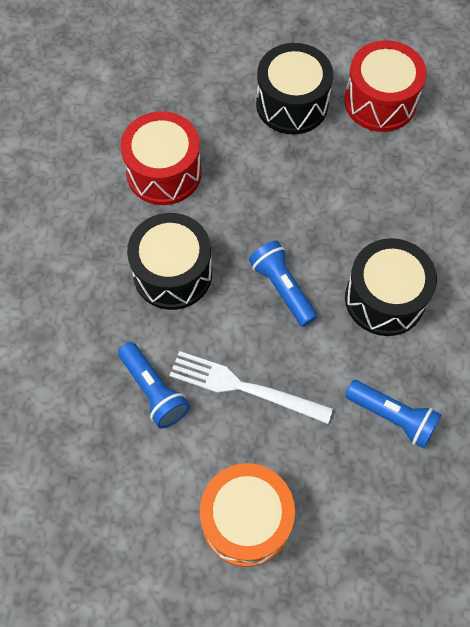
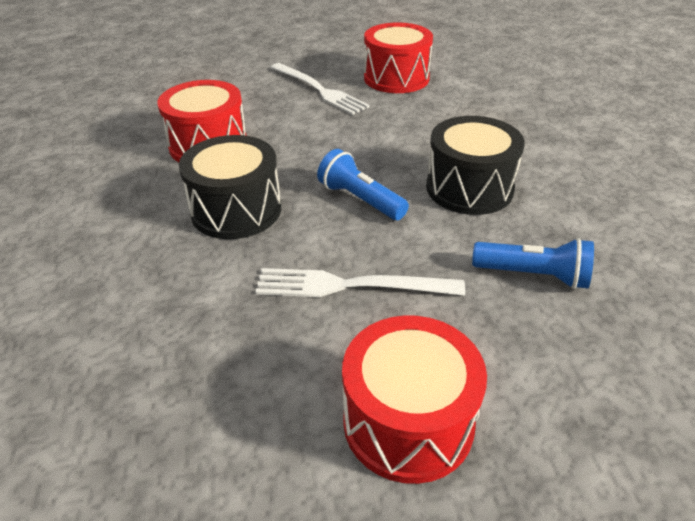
camera: 15 degrees left, 25 degrees down
blue flashlight [118,342,190,428] -> none
orange drum [200,463,295,567] -> red drum [342,315,487,484]
black drum [256,43,333,134] -> white fork [270,63,369,115]

